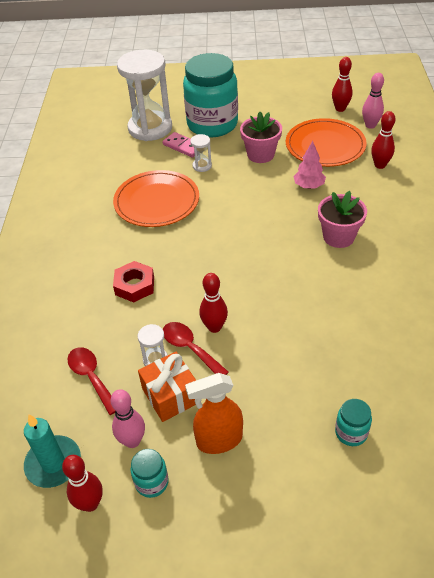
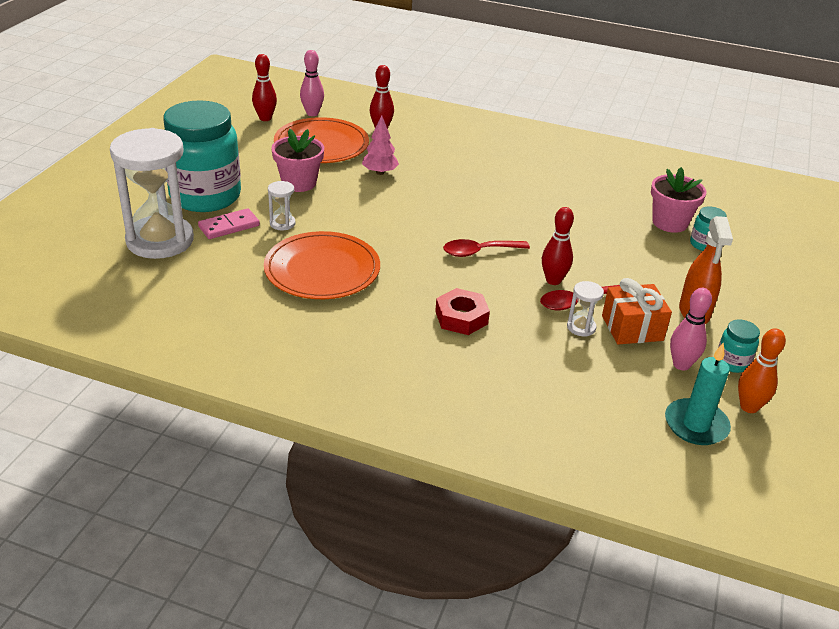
camera: 75 degrees left, 10 degrees down
red bowling pin [62,455,103,512] -> orange bowling pin [738,328,786,413]
red spoon [68,347,115,415] -> red spoon moved to [443,239,530,257]
pink flower pot [318,191,367,248] -> pink flower pot moved to [651,167,706,233]

